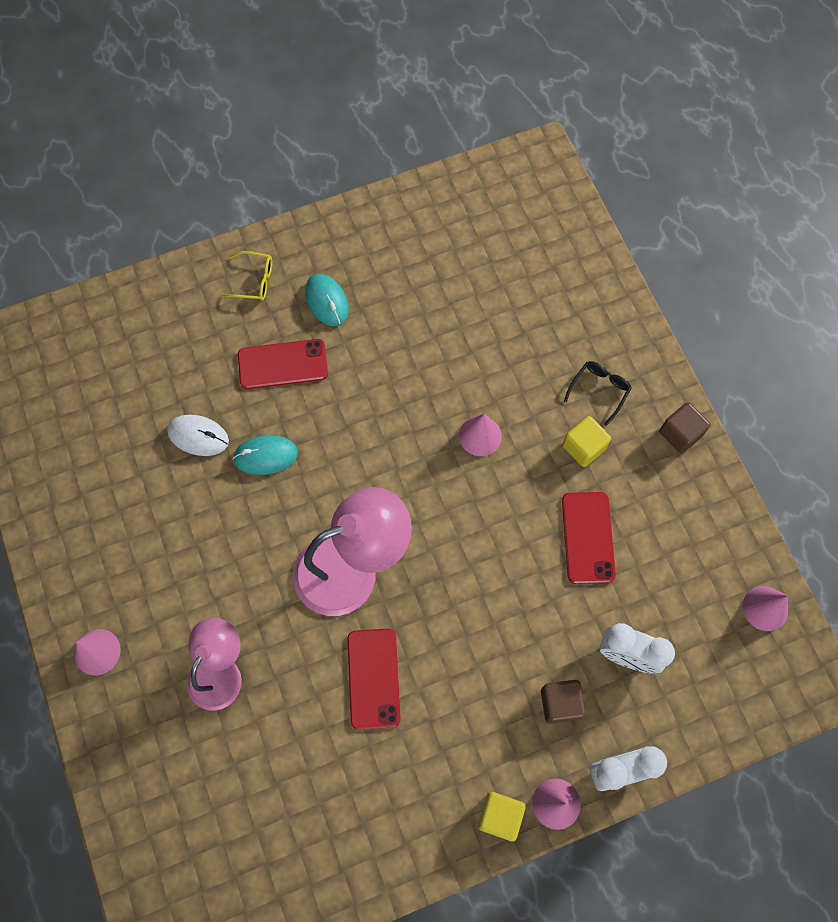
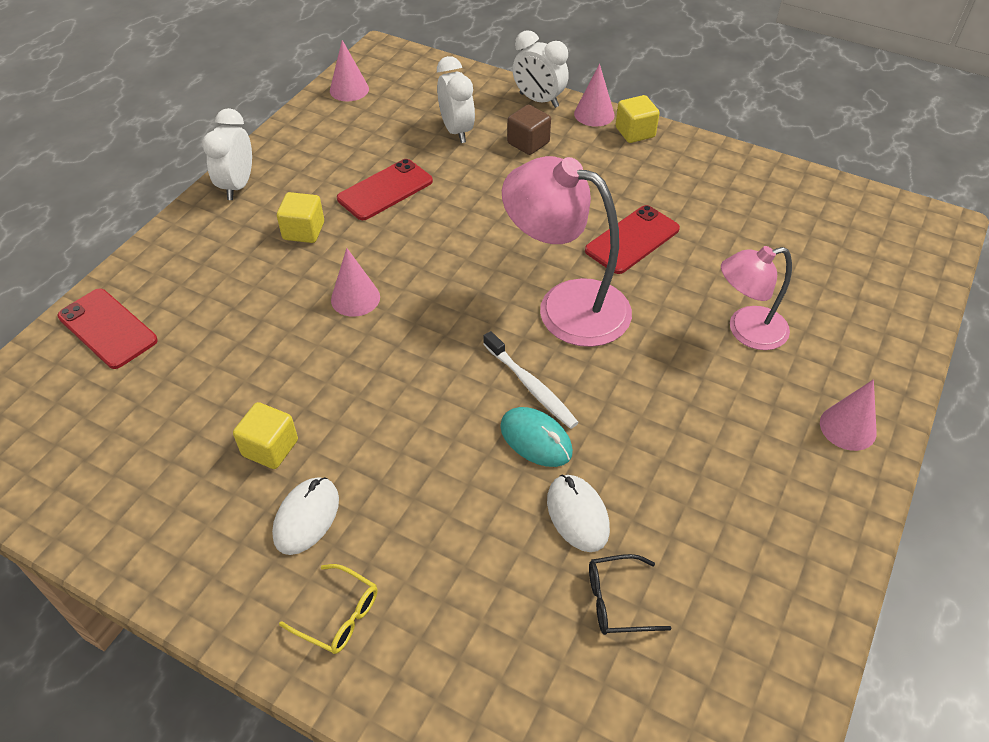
camera: 130 degrees left, 20 degrees down
yellow glasses [220,251,272,301] -> yellow glasses turned 150 degrees clockwise [279,564,378,654]
red phone [238,339,328,389] -> red phone moved to [57,289,158,369]
turquoise mouse [305,274,348,326] -> white mouse [272,477,339,555]
black glasses [564,361,632,426] -> black glasses moved to [589,554,672,635]
brown cube [659,402,711,453] -> white clock [202,108,252,200]
none -> yellow cube [233,402,298,469]
none -> white toothbrush [483,331,579,429]

